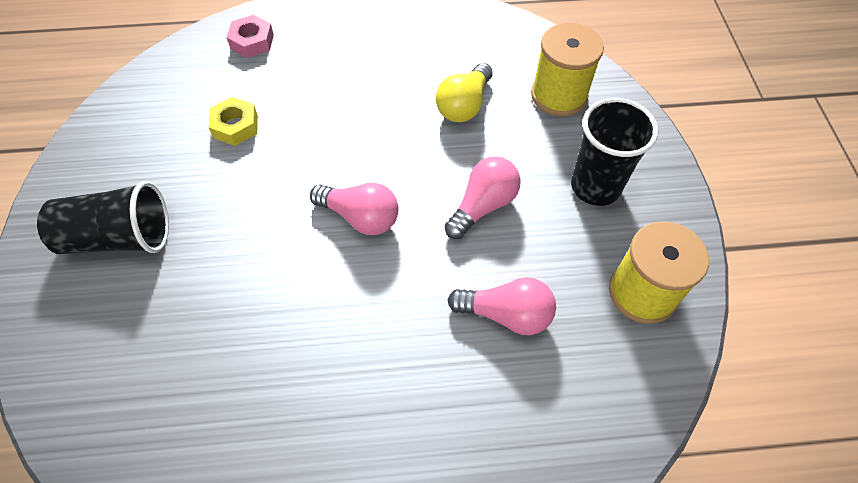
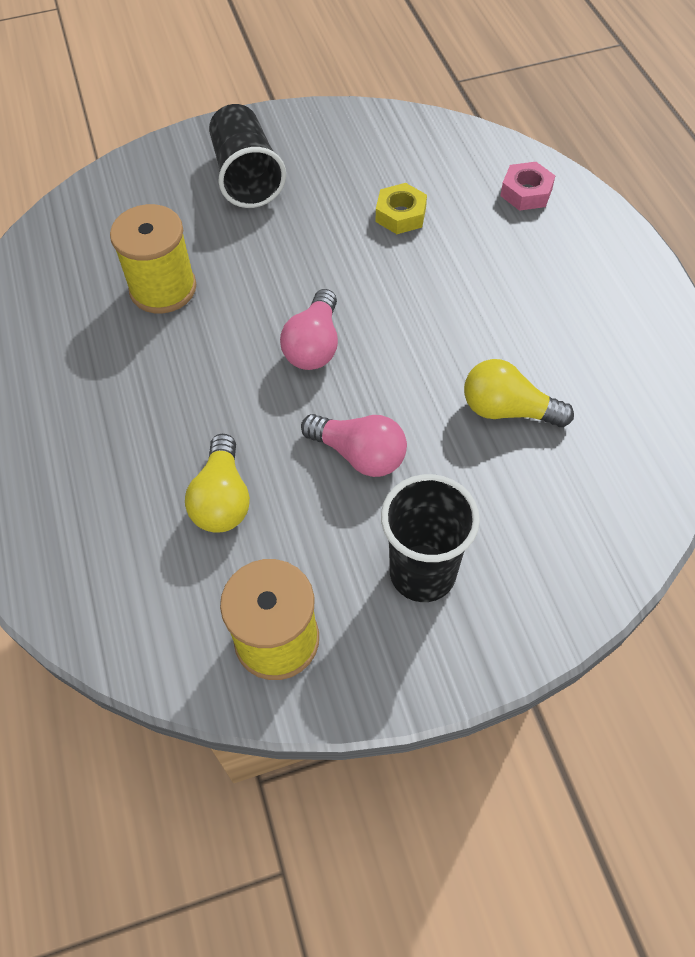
camera: 80 degrees right, 0 degrees up
pink light bulb [447,277,556,335] -> yellow light bulb [185,434,250,533]
yellow spool [531,23,604,116] -> yellow spool moved to [110,204,196,314]

